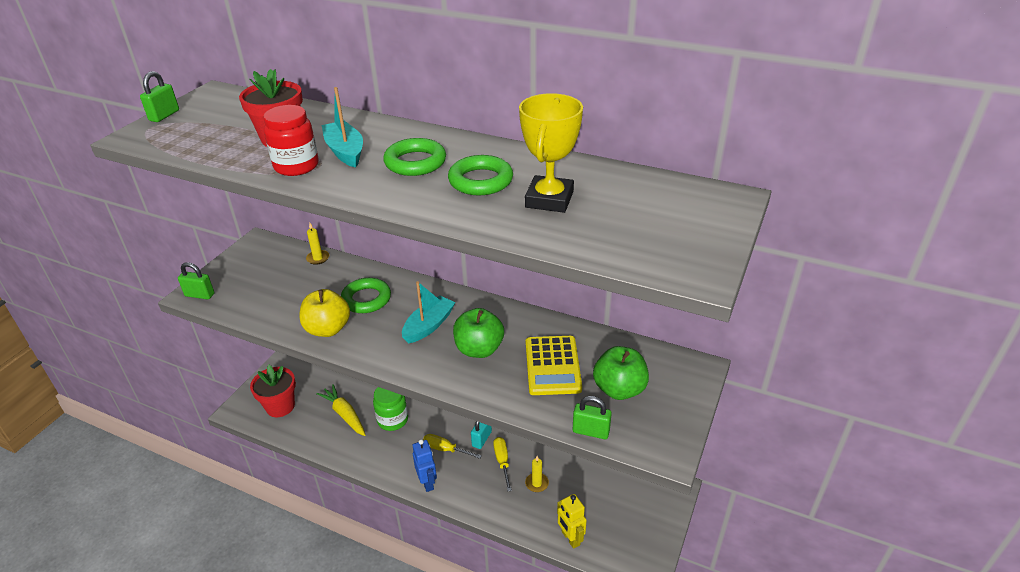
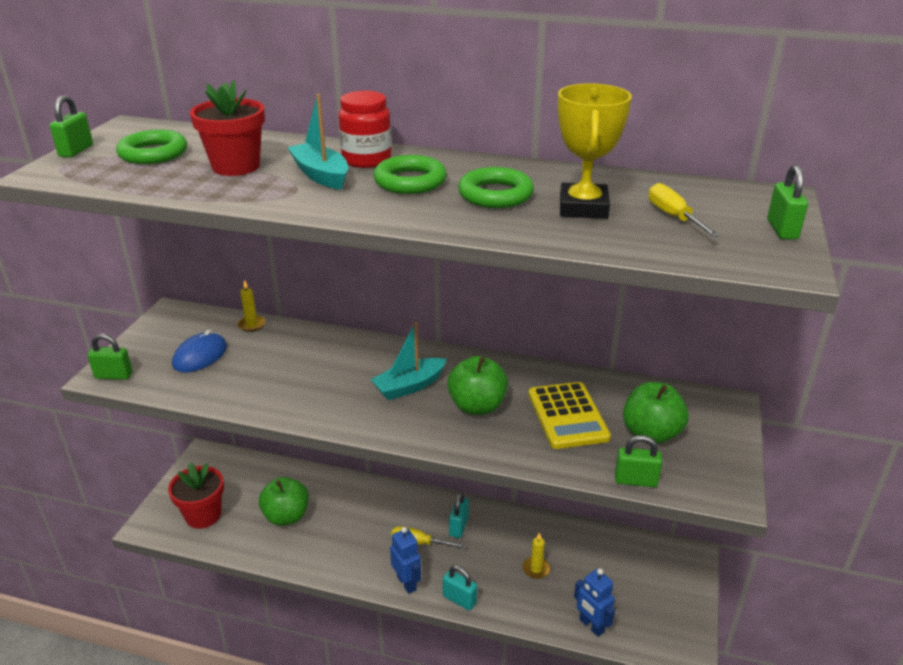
camera: 10 degrees left, 5 degrees down
red jar [263,105,319,176] -> red jar moved to [338,91,392,168]
yellow apple [299,289,350,337] -> none
yellow carrot [316,384,365,436] -> green apple [259,477,309,526]
green ring [341,278,391,313] -> green ring moved to [116,129,187,164]
green jar [373,387,408,431] -> none
turquoise boat [402,281,456,344] -> turquoise boat turned 150 degrees counterclockwise [371,322,447,400]
yellow screwdriver [493,437,512,491] -> yellow screwdriver moved to [648,183,720,237]
yellow robot [557,494,587,549] -> blue robot [574,568,615,637]
none -> blue mouse [172,329,227,372]
none -> turquoise padlock [443,565,477,611]
none -> green padlock [767,164,808,240]

